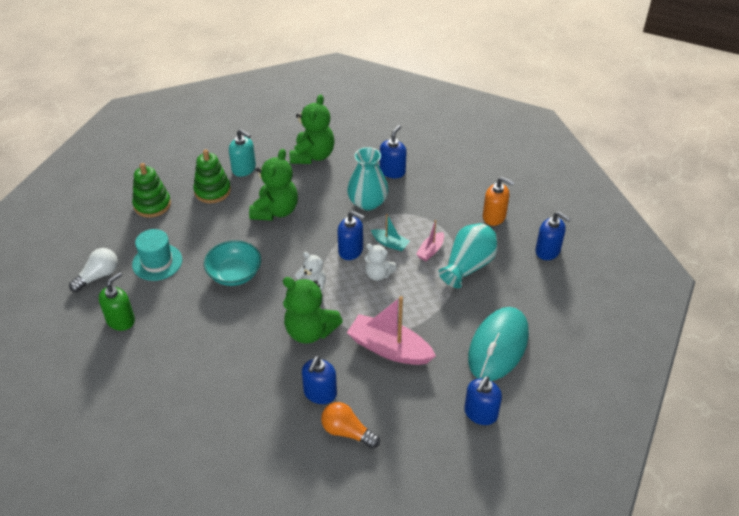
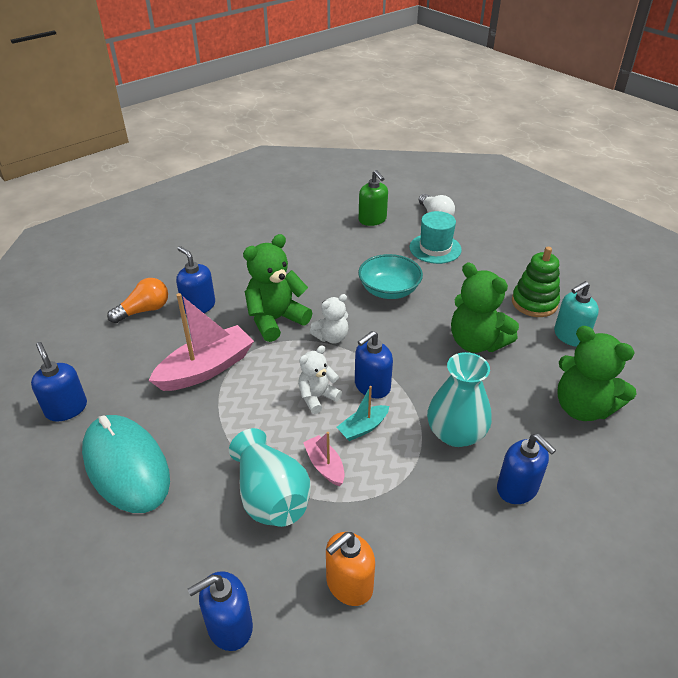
camera: 115 degrees right, 5 degrees down
green stacking toy [132,163,171,218] -> none

